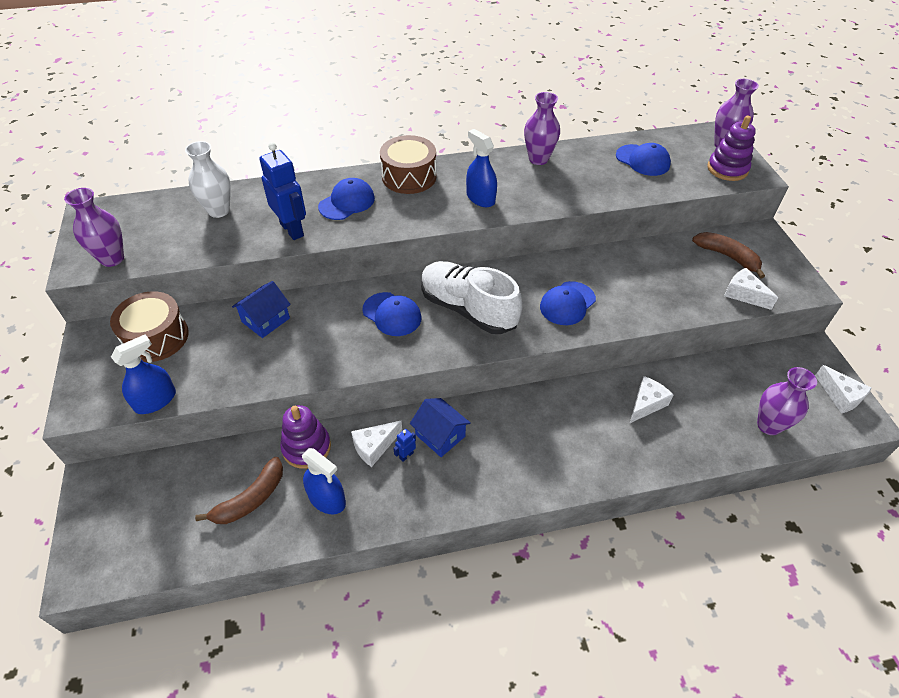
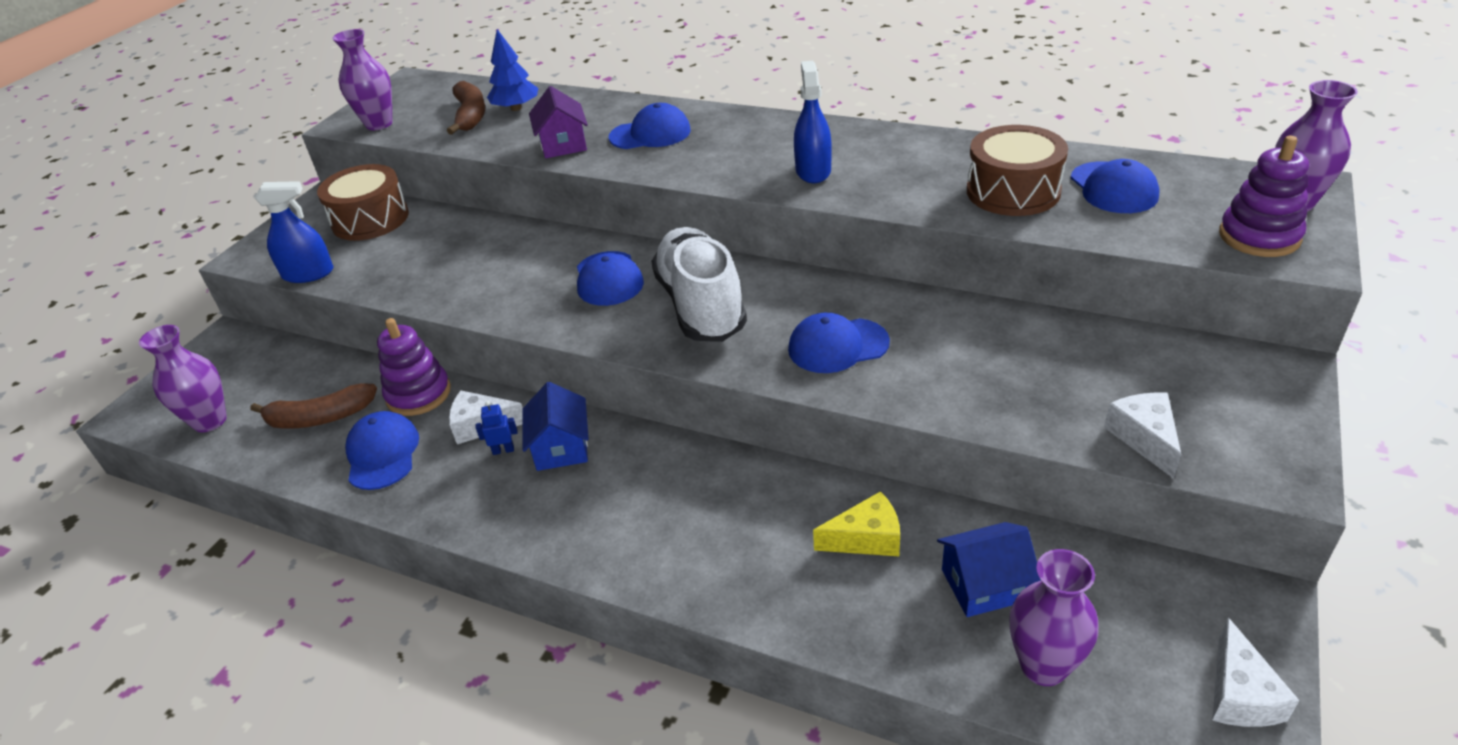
camera: 40 degrees right, 10 degrees down
white vase [185,141,231,218] -> blue tree [487,29,538,111]
blue house [232,281,291,338] -> blue house moved to [937,522,1041,617]
blue robot [259,142,306,240] -> purple house [529,86,588,158]
blue spray bottle [302,448,346,514] -> blue cap [345,411,419,490]
brown drum [380,135,436,194] -> brown drum moved to [967,125,1068,216]
purple vase [524,92,560,165] -> purple vase moved to [139,325,227,432]
white cheese [630,376,673,423] -> yellow cheese [813,491,900,556]
brown banana [692,232,765,279] -> brown banana moved to [447,81,485,135]

